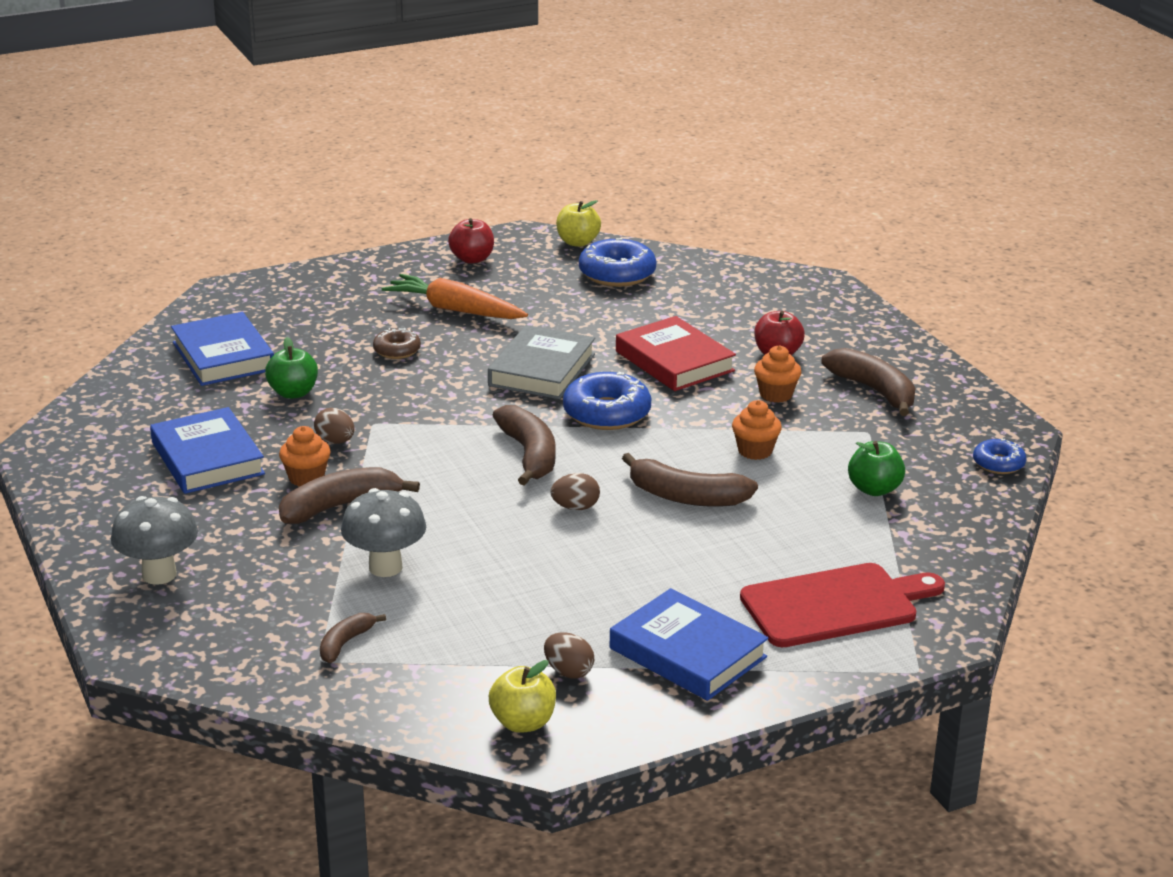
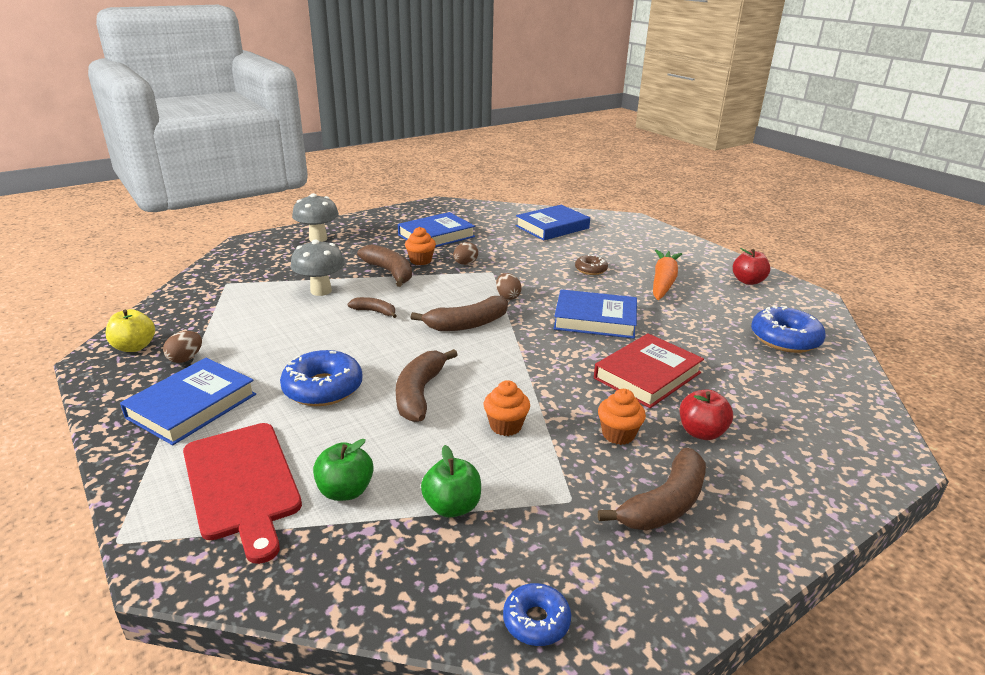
camera: 80 degrees right, 0 degrees up
green apple [265,337,318,399] -> green apple moved to [313,439,374,501]
brown banana [320,613,386,663] -> brown banana moved to [348,297,397,318]
grey book [488,325,595,399] -> blue book [553,289,637,339]
brown egg [551,473,600,510] -> brown egg moved to [496,273,522,300]
yellow apple [556,200,601,247] -> none
blue donut [563,372,651,430] -> blue donut moved to [280,350,363,406]

